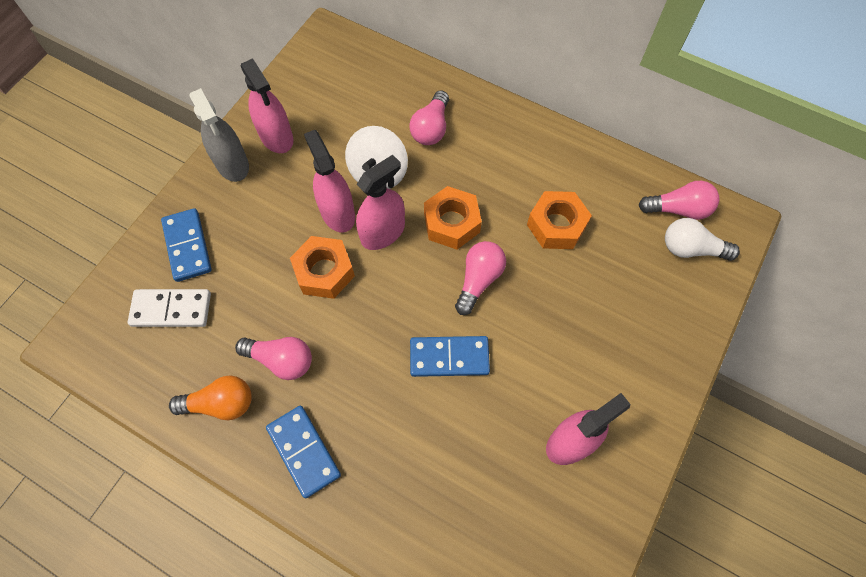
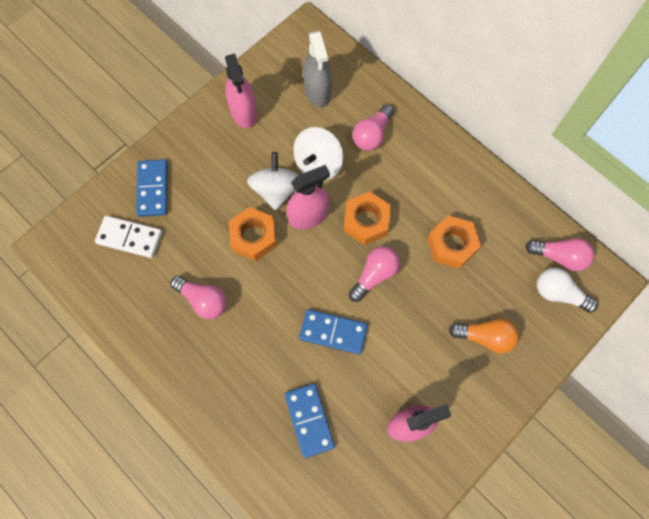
camera: 15 degrees right, 5 degrees up
orange light bulb [169,375,252,420] -> orange light bulb moved to [449,318,519,354]
grey spray bottle [189,88,249,182] -> grey spray bottle moved to [303,31,332,107]
blue domino [266,406,341,498] -> blue domino moved to [285,384,335,458]
pink spray bottle [304,130,355,233] -> white spinning top [247,152,298,210]

